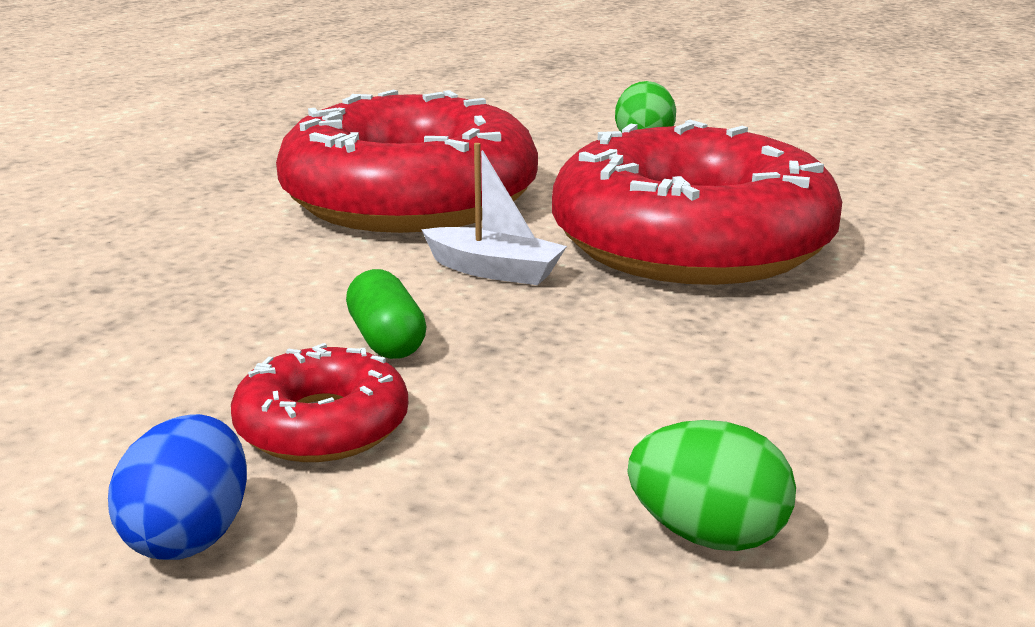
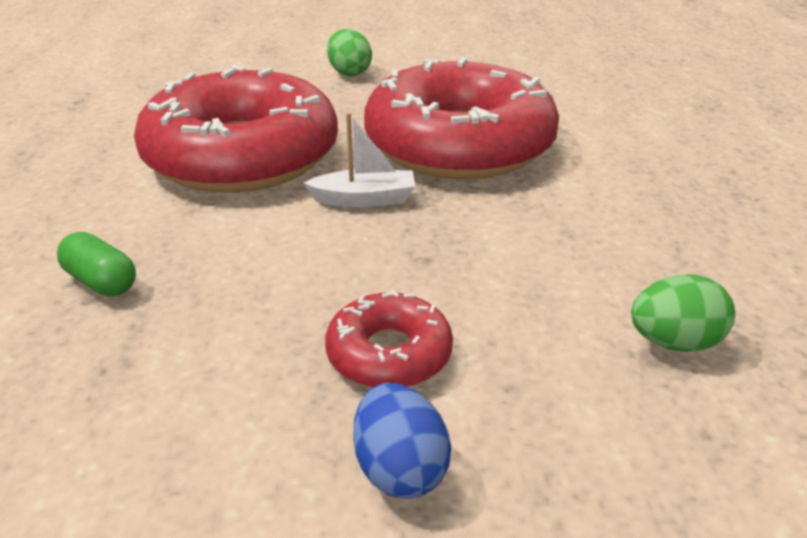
camera: 30 degrees left, 10 degrees up
green capsule [346,269,426,359] -> green capsule moved to [57,232,136,296]

